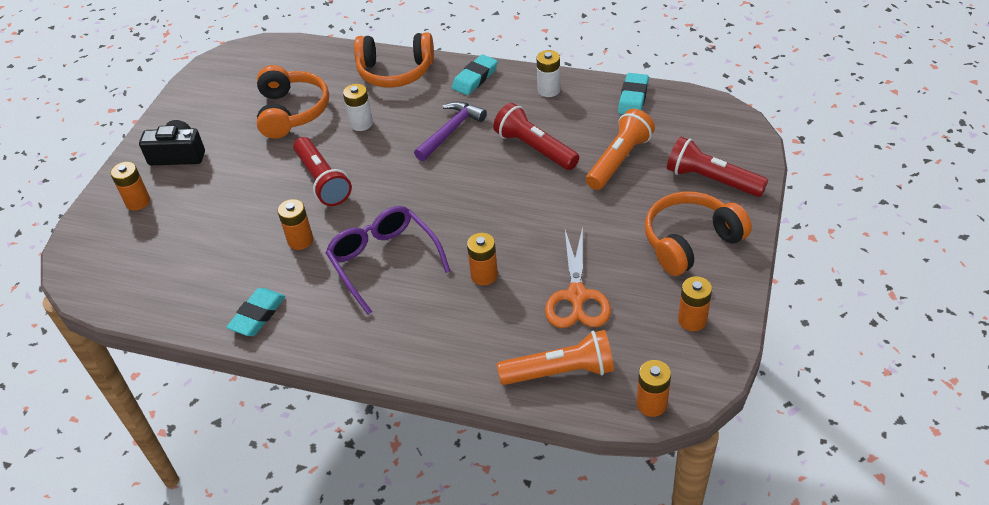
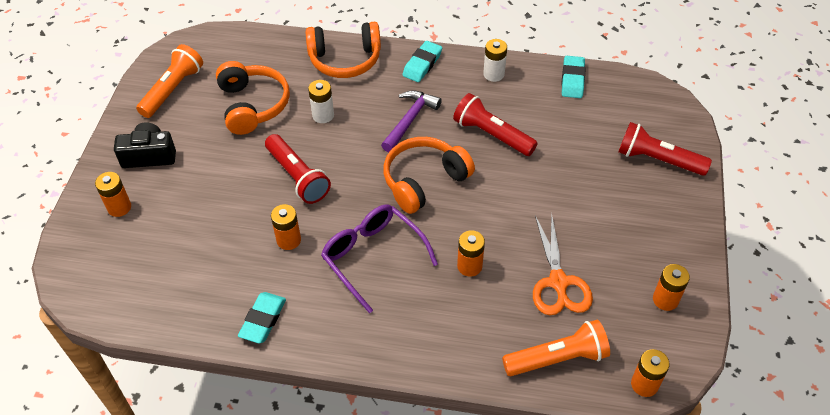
camera: 10 degrees left, 5 degrees up
orange flashlight [586,109,655,190] -> orange flashlight moved to [136,44,203,118]
orange headphones [645,191,752,276] -> orange headphones moved to [384,137,475,214]

